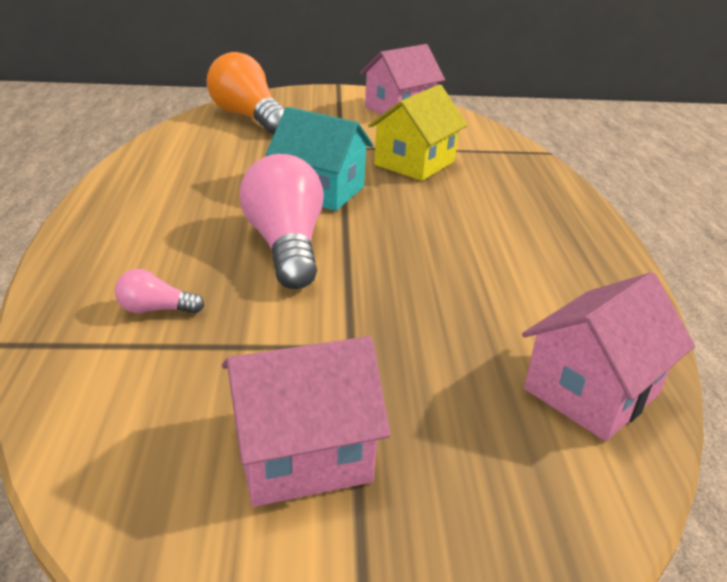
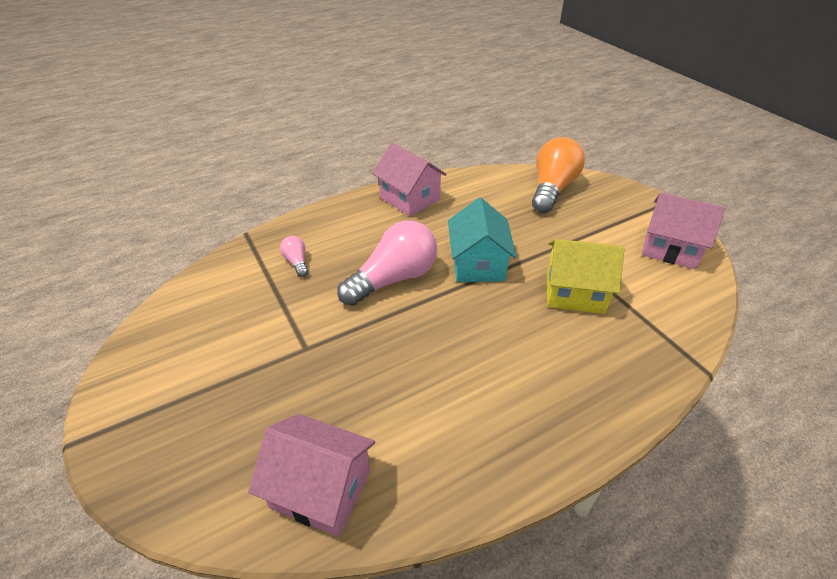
camera: 65 degrees right, 10 degrees up
pink house [222,336,391,507] -> pink house moved to [373,143,447,217]

